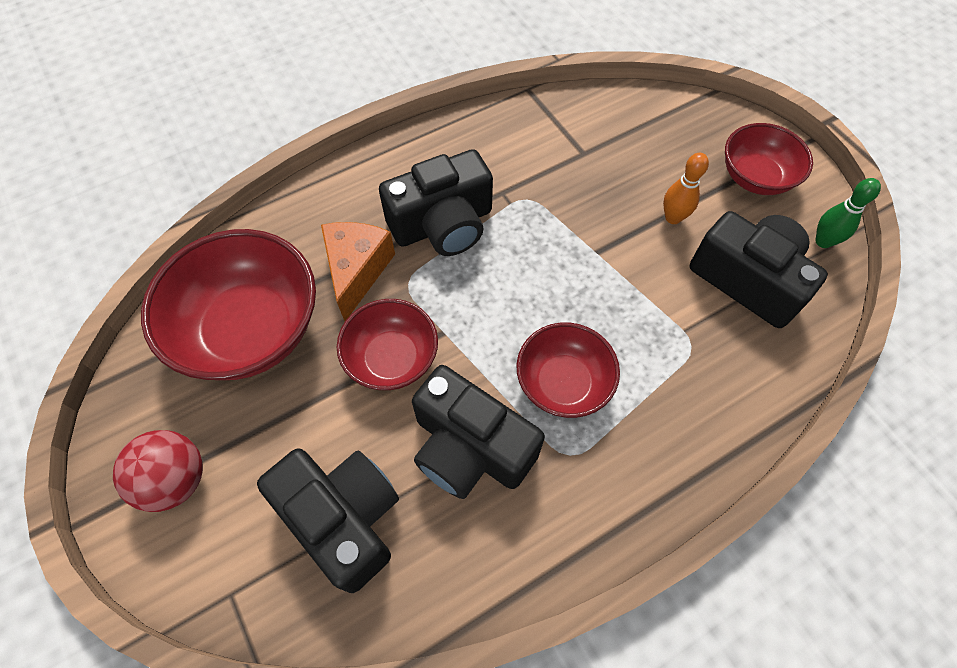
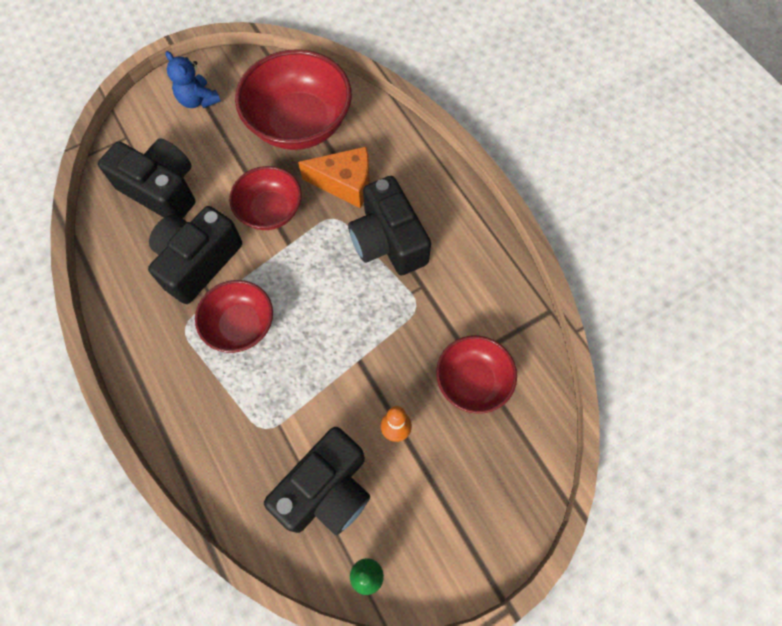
camera: 90 degrees right, 5 degrees up
red ball [113,430,203,512] -> blue teddy bear [165,51,221,108]
black camera [257,449,399,593] -> black camera turned 105 degrees counterclockwise [98,138,195,218]
red bowl [725,123,813,195] -> red bowl moved to [436,336,517,414]

